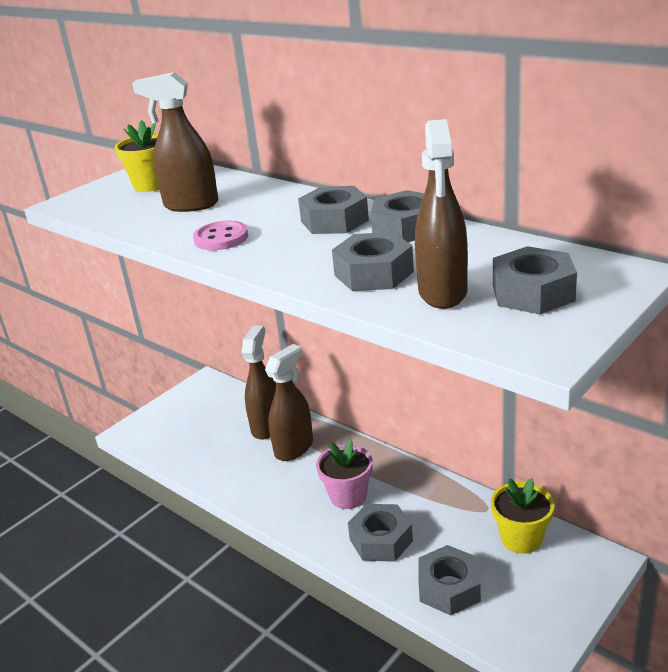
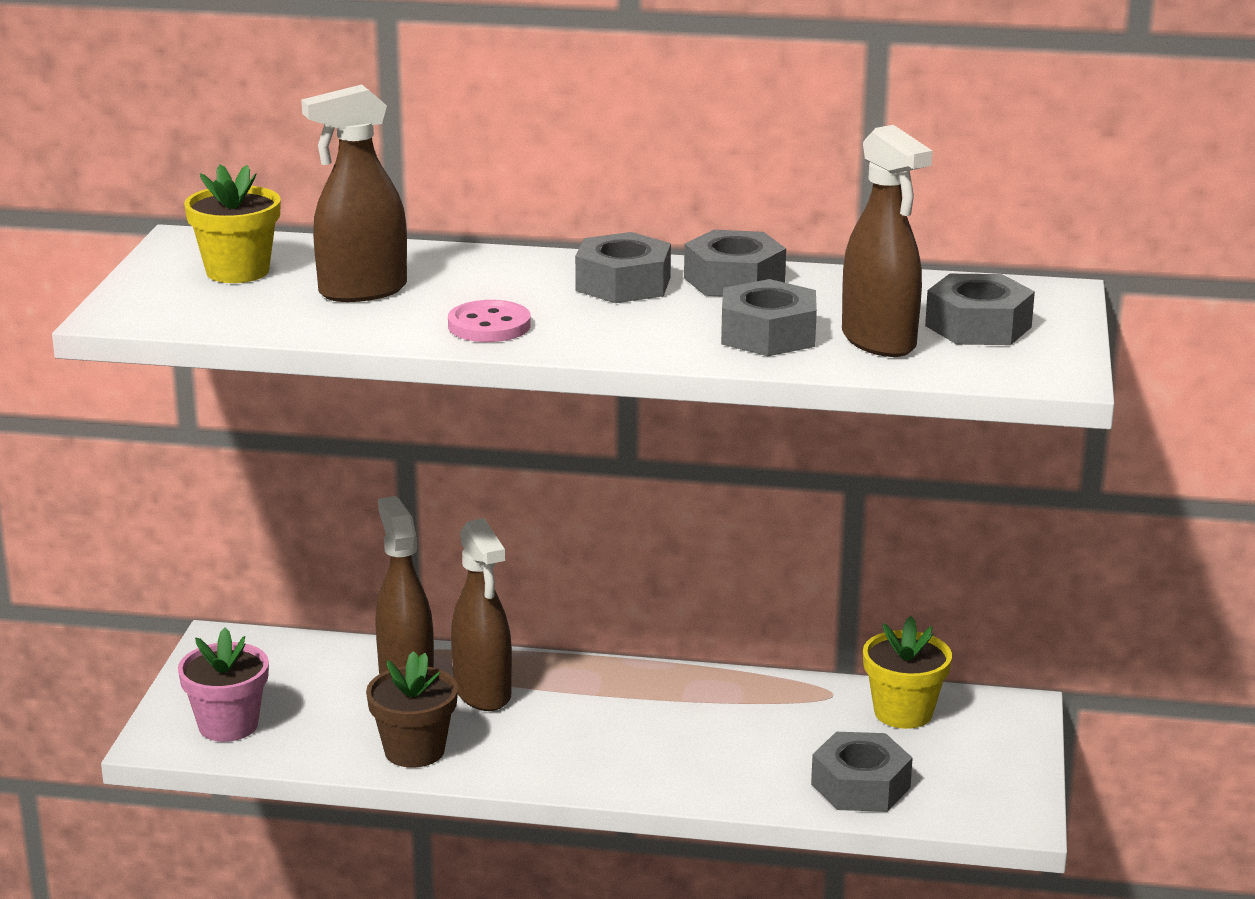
camera: 35 degrees left, 5 degrees down
brown spray bottle [265,344,313,461] -> brown spray bottle turned 150 degrees clockwise [451,518,512,711]
pink flower pot [316,439,373,509] -> pink flower pot moved to [178,628,269,742]
grey nut [348,504,413,562] -> none
none -> brown flower pot [366,651,458,768]

